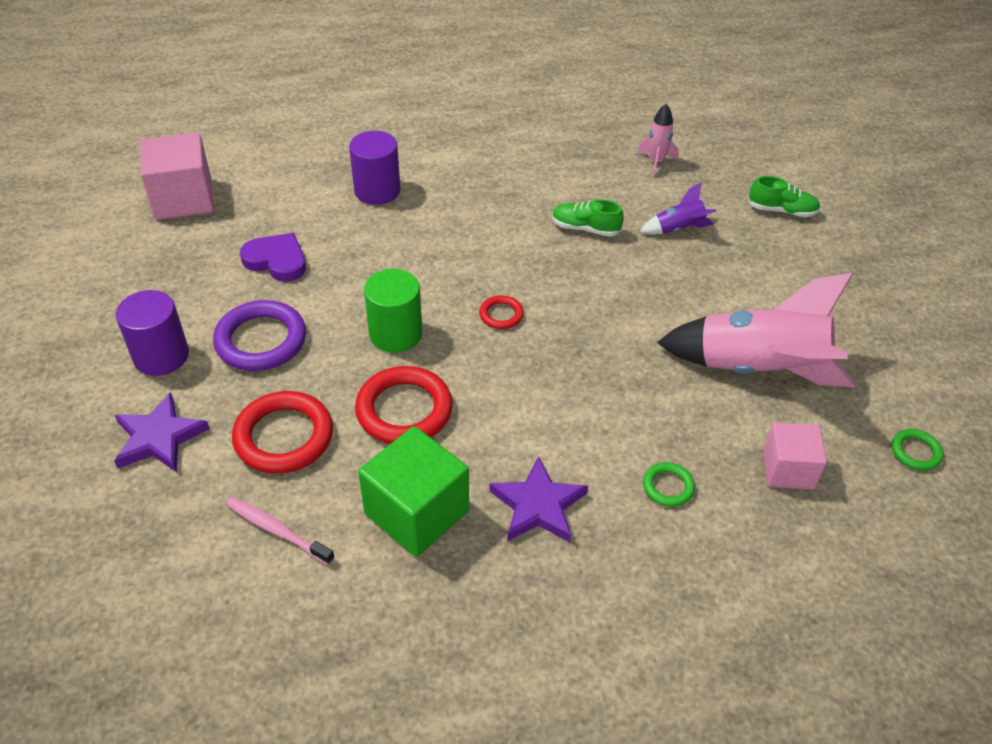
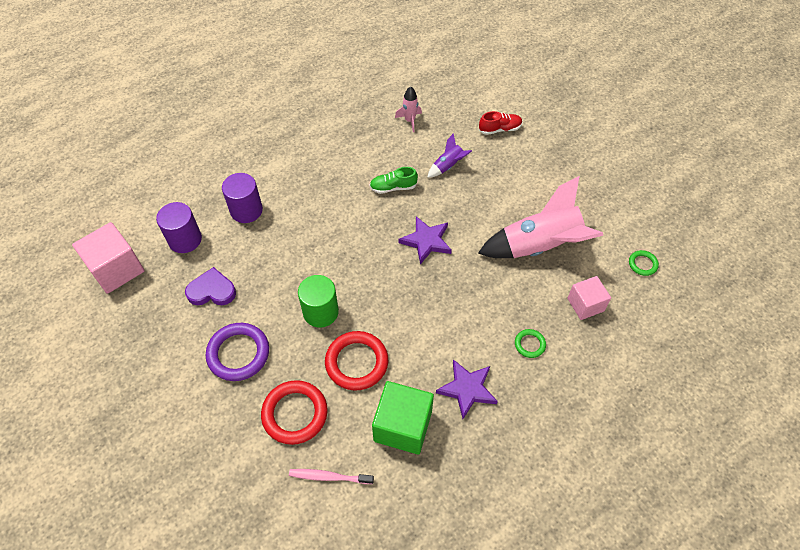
camera: 25 degrees left, 10 degrees up
purple star [114,392,210,472] -> purple star moved to [398,216,452,264]
purple cylinder [116,290,189,376] -> purple cylinder moved to [156,202,202,253]
red ring [479,295,524,329] -> none
green shoe [748,176,820,217] -> red shoe [479,111,523,135]

